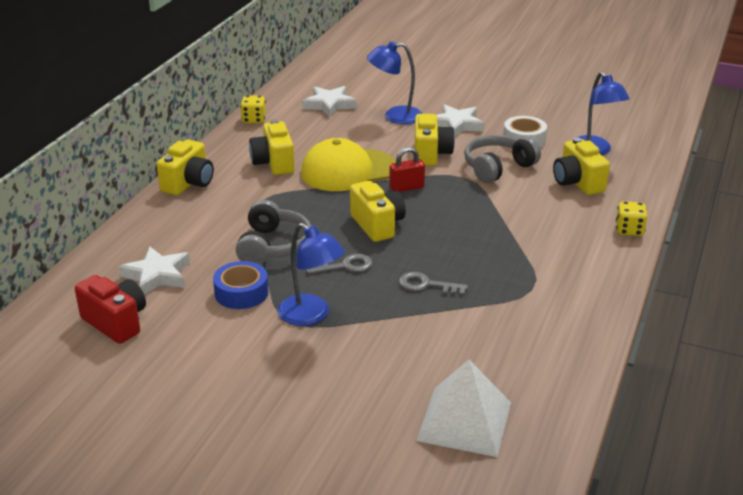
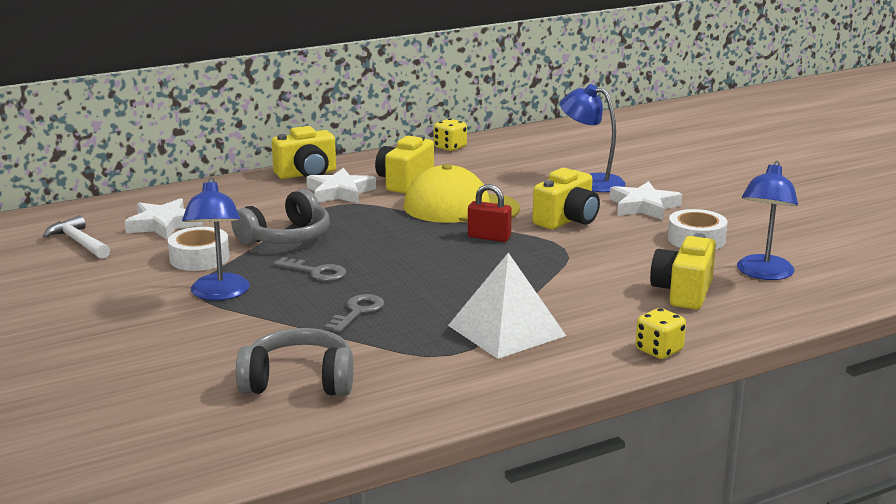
camera: 40 degrees right, 10 degrees down
red camera [75,275,146,344] -> white hammer [43,215,110,259]
blue tape [213,261,269,309] -> white tape [168,227,230,271]
white star [302,86,357,117] -> white star moved to [306,168,376,204]
yellow camera [350,181,406,242] -> none
grey key [399,272,468,295] -> grey key turned 60 degrees clockwise [324,294,384,333]
white pyramid [416,360,511,457] -> white pyramid moved to [448,253,566,359]
grey headphones [464,135,541,183] -> grey headphones moved to [236,328,354,396]

